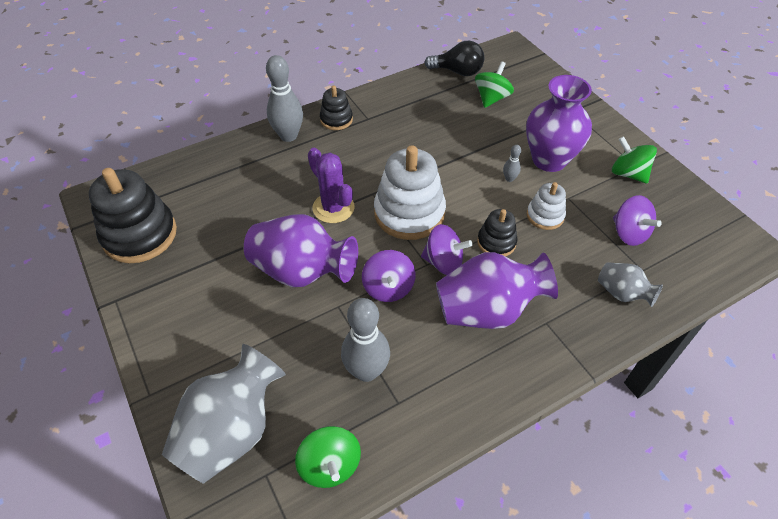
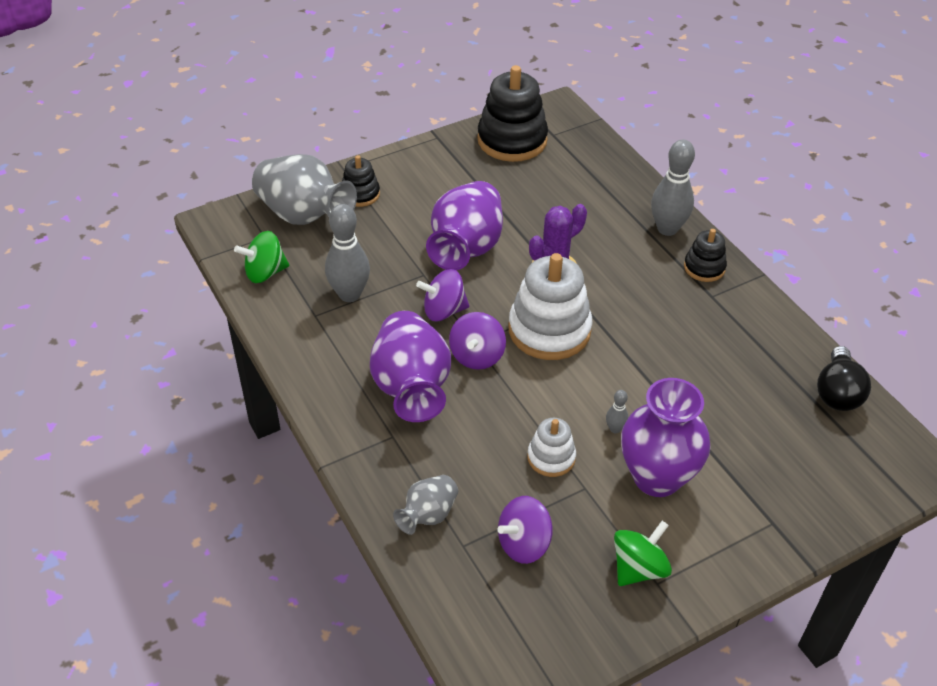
camera: 90 degrees right, 5 degrees down
green spinning top [475,61,514,108] -> none
black stacking toy [477,209,517,256] -> black stacking toy moved to [342,155,380,207]

